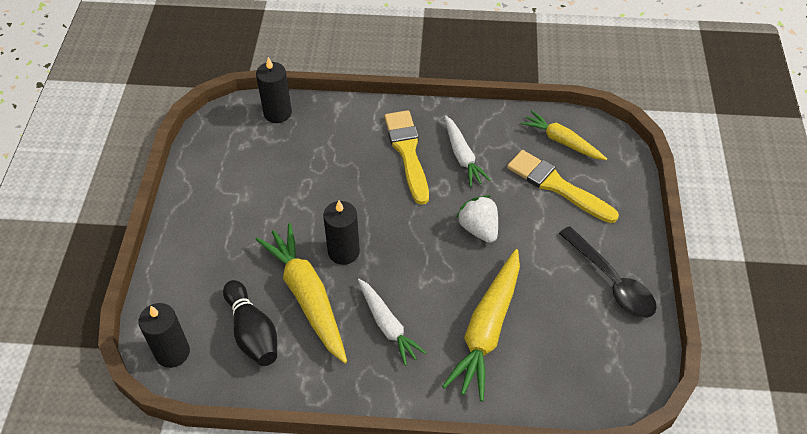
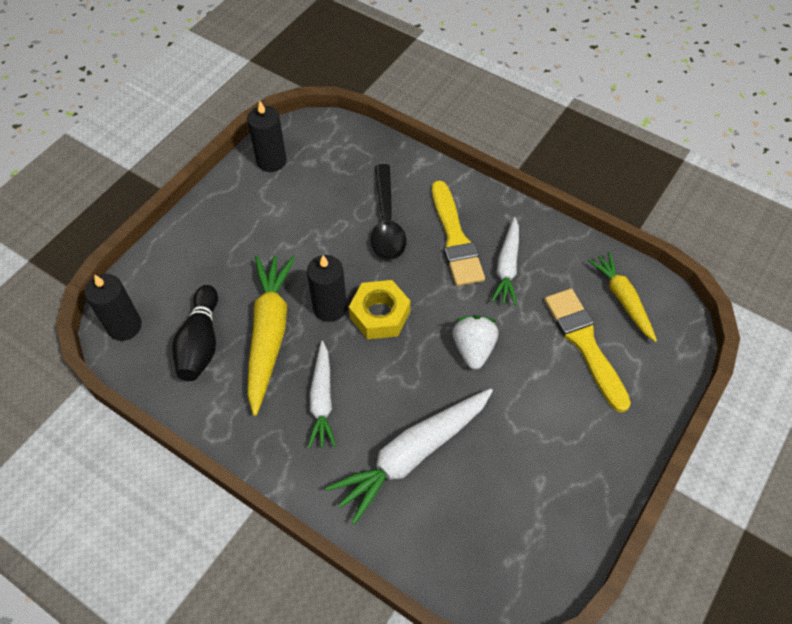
camera: 30 degrees right, 5 degrees up
black candle [256,57,292,123] -> black candle moved to [247,101,287,172]
yellow brush [384,110,429,205] -> yellow brush turned 150 degrees clockwise [432,181,485,286]
yellow carrot [442,249,520,401] -> white carrot [326,388,493,524]
black spoon [559,226,657,318] -> black spoon moved to [371,164,406,260]
none -> yellow nut [349,280,410,339]

